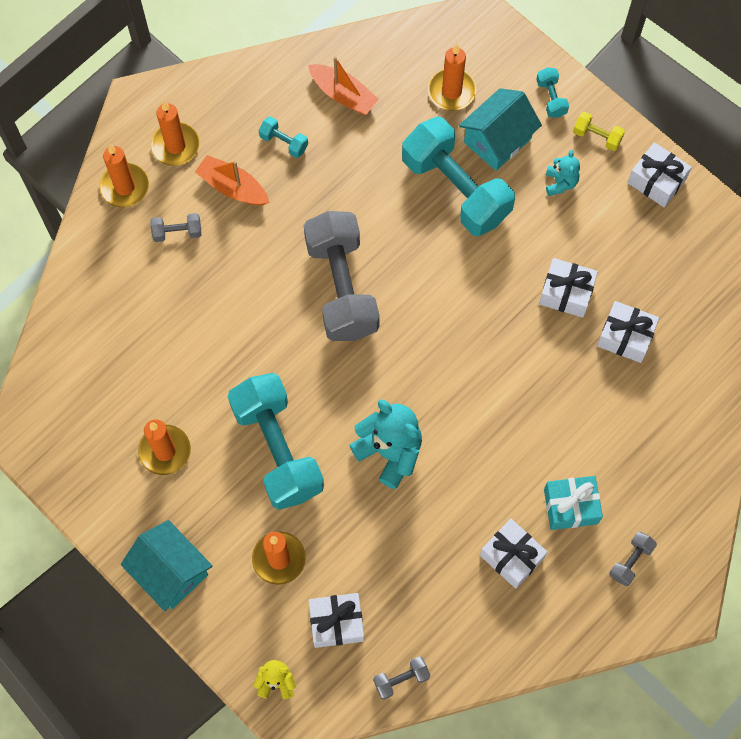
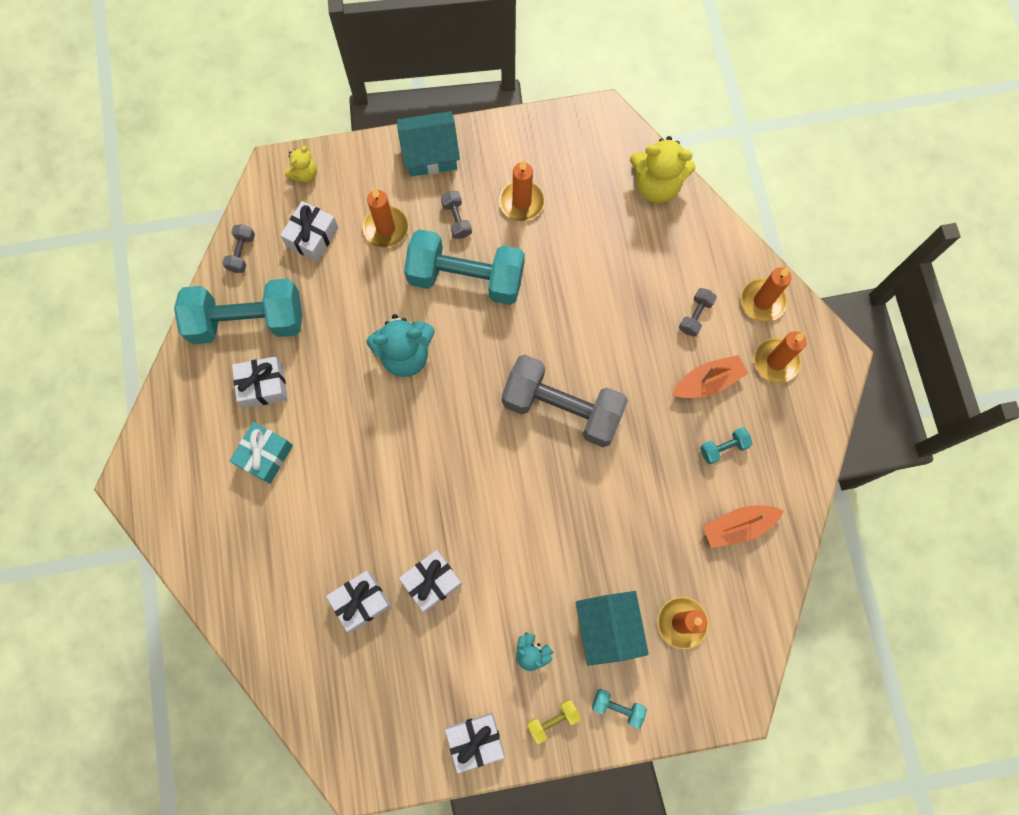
camera: 125 degrees right, 5 degrees up
turquoise dumbbell [402,117,515,236] -> turquoise dumbbell moved to [174,279,302,344]
grey dumbbell [610,531,657,586] -> grey dumbbell moved to [441,191,472,239]
none -> yellow teddy bear [630,136,696,203]

